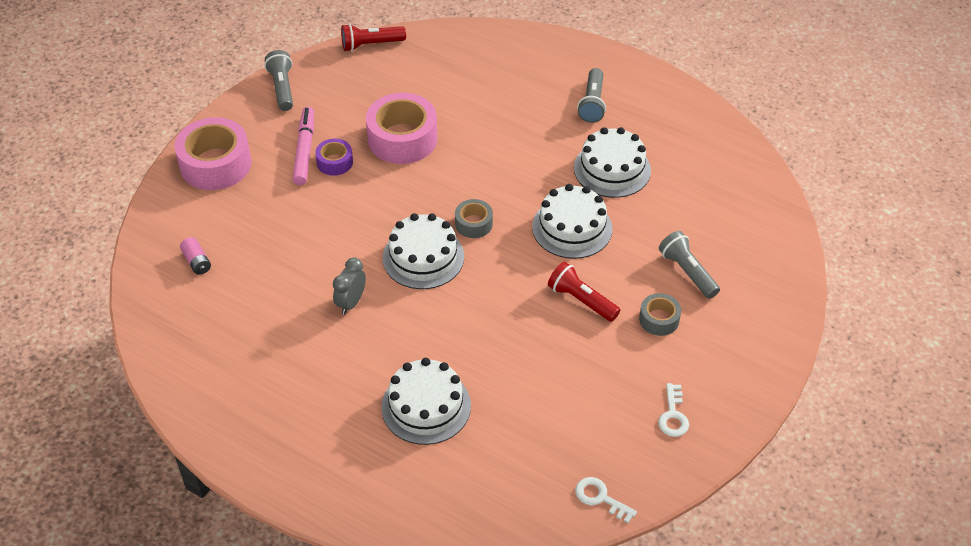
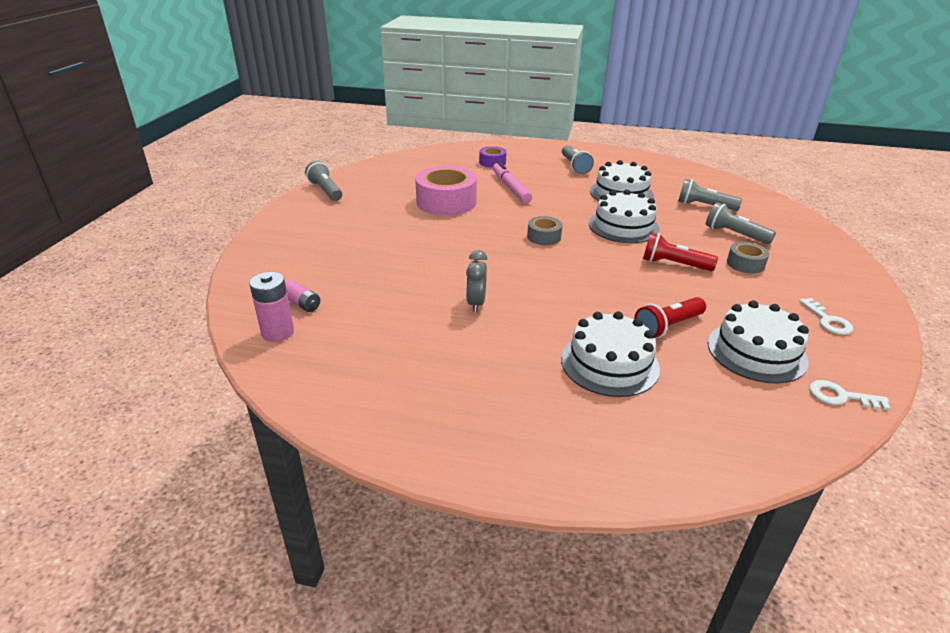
camera: 20 degrees left, 15 degrees down
pink tape [174,117,252,190] -> none
pink marker [292,107,314,185] -> pink marker moved to [493,161,532,203]
purple tape [315,139,353,176] -> purple tape moved to [479,146,507,168]
red flashlight [341,24,406,51] -> red flashlight moved to [634,297,706,338]
white cake [383,213,464,289] -> white cake moved to [708,301,809,384]
none -> pink battery [249,272,294,342]
none -> grey flashlight [678,179,742,211]

